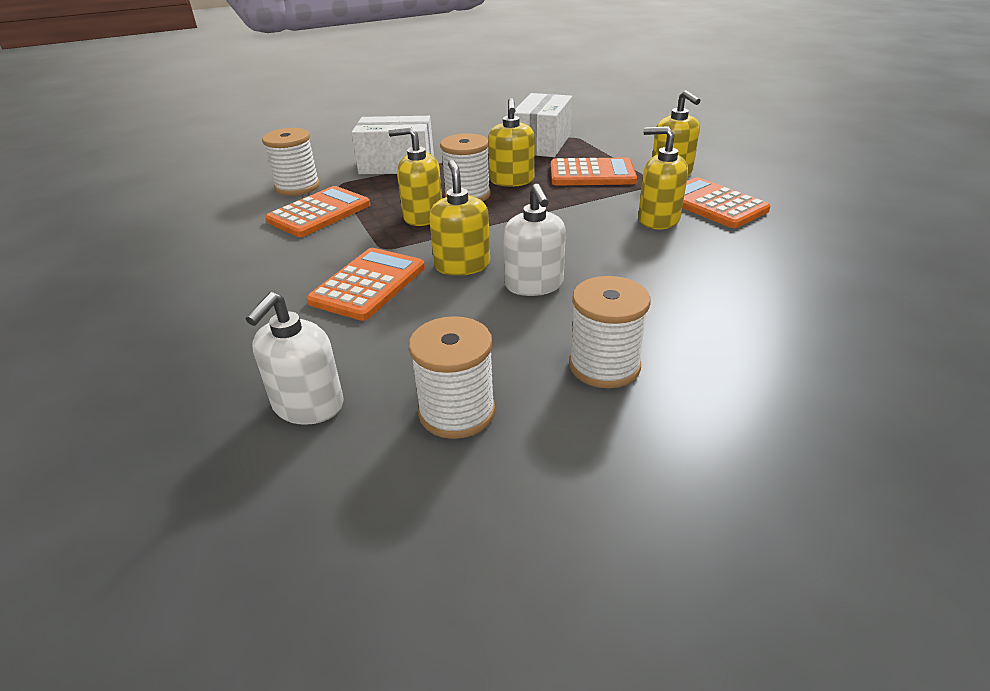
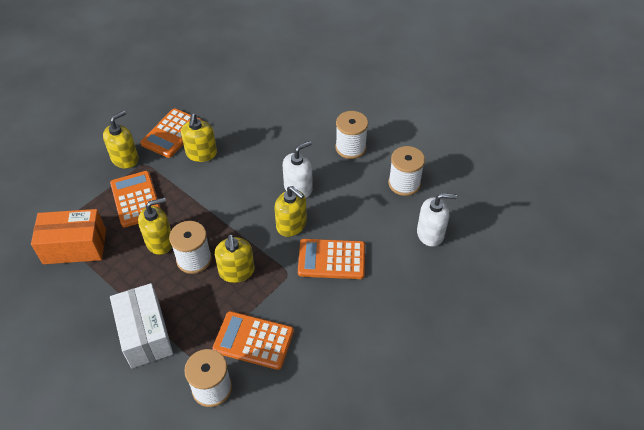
camera: 115 degrees left, 15 degrees up
yellow soap dispenser [429,160,490,276] -> yellow soap dispenser turned 105 degrees counterclockwise [274,186,307,237]
white box [514,93,572,157] -> orange box [31,209,106,264]

